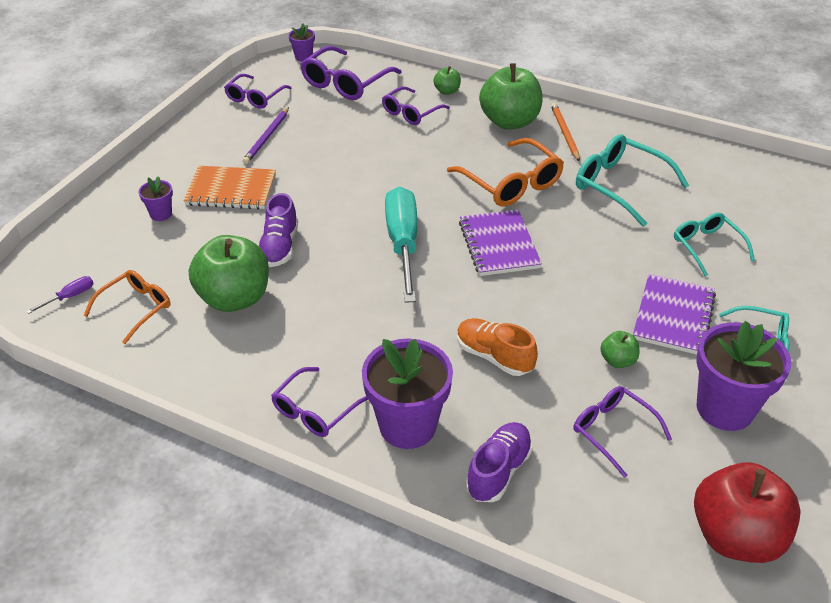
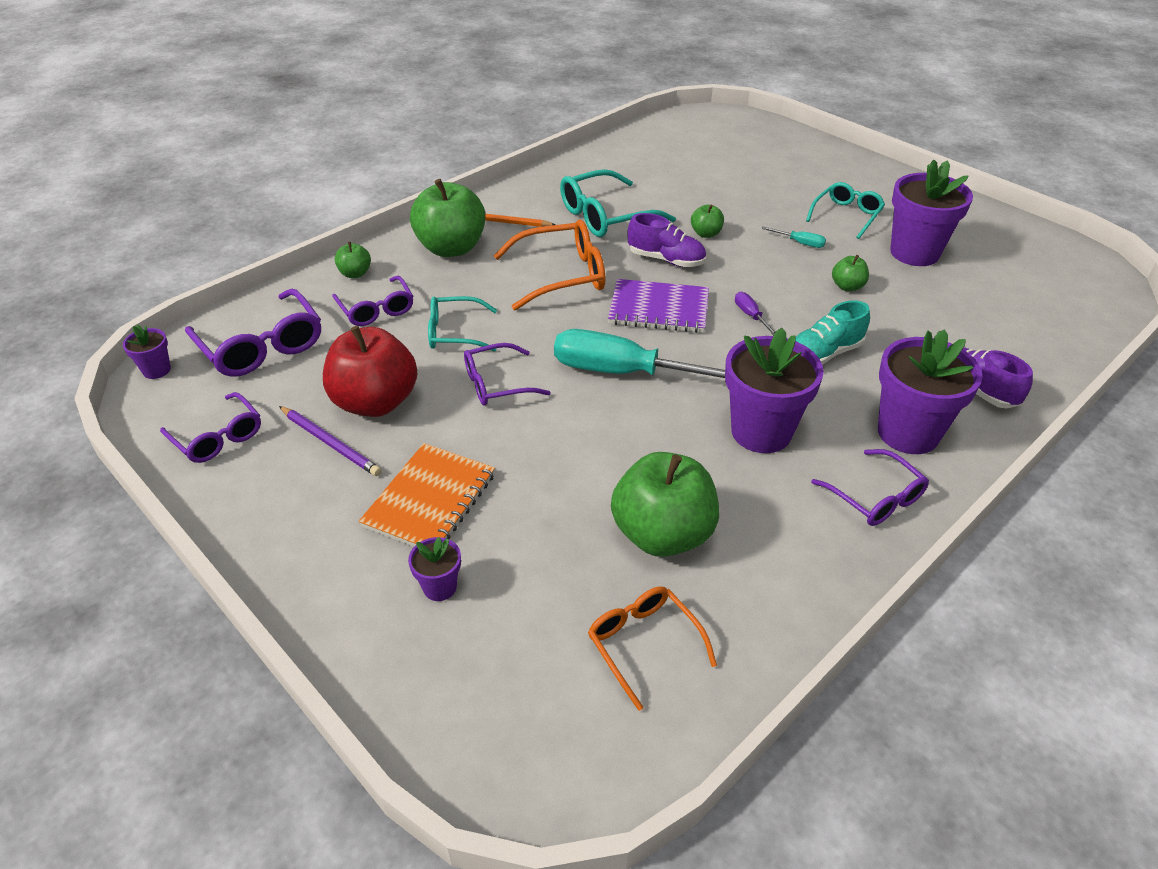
camera: 70 degrees left, 0 degrees up
purple screwdriver [26,276,93,314] -> purple screwdriver moved to [735,292,776,335]
purple shoe [259,193,298,267] -> purple shoe moved to [627,213,706,267]
orange shoe [457,318,538,376] -> turquoise shoe [795,301,870,365]
purple glasses [574,386,672,478] -> purple glasses moved to [464,343,551,405]
purple notebook [633,274,716,355] -> turquoise screwdriver [761,226,826,248]
turquoise glasses [674,213,755,276] -> turquoise glasses moved to [428,296,497,352]
red apple [694,462,801,563] -> red apple moved to [323,326,417,417]
none -> green apple [691,204,724,238]
none -> purple flower pot [725,328,824,453]

